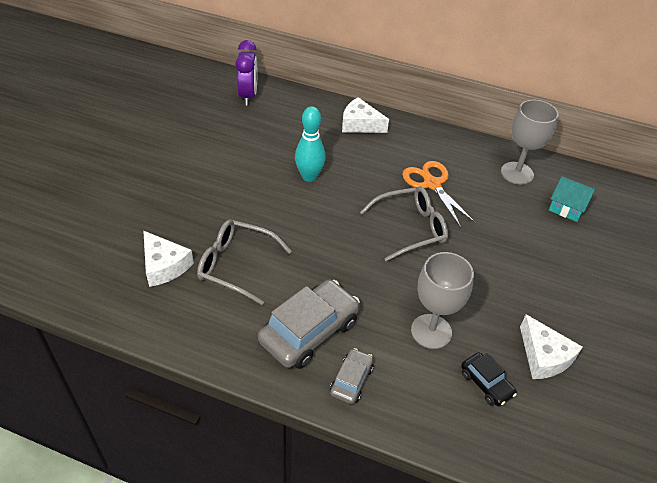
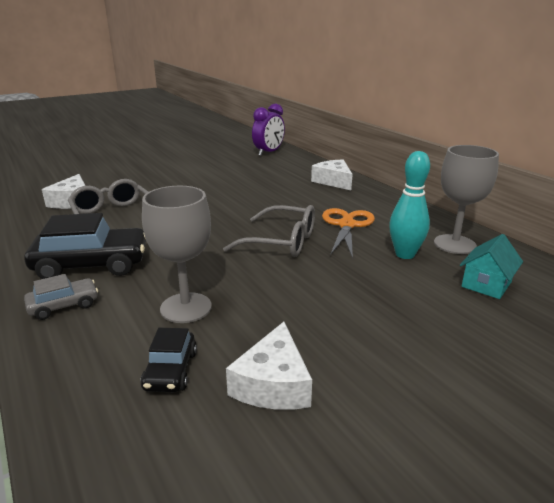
camera: 40 degrees right, 20 degrees down
grey car [258,280,360,369] -> black car [24,213,146,279]
turquoise bowling pin [295,106,326,182] -> turquoise bowling pin moved to [389,151,430,259]
turquoise house [549,176,595,222] -> turquoise house turned 60 degrees clockwise [460,234,523,299]

